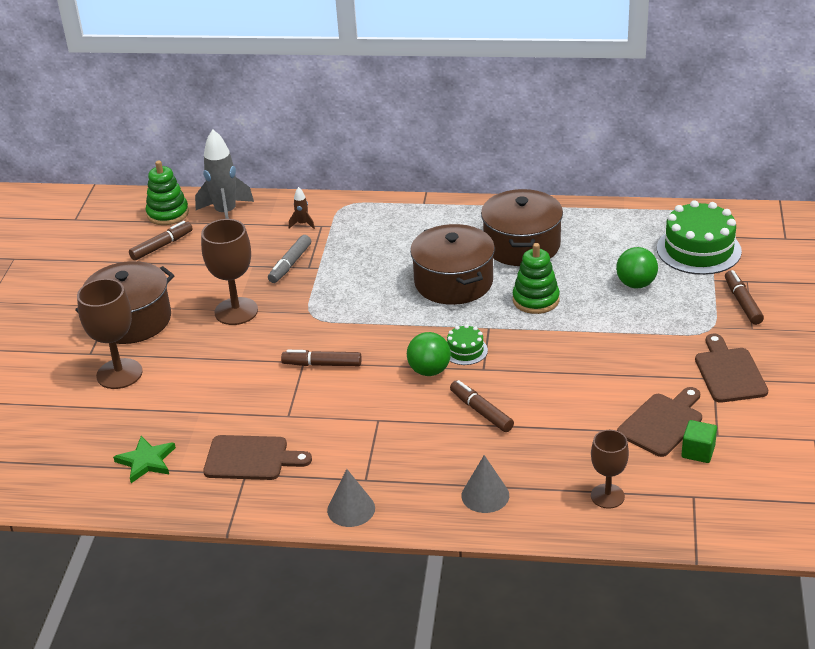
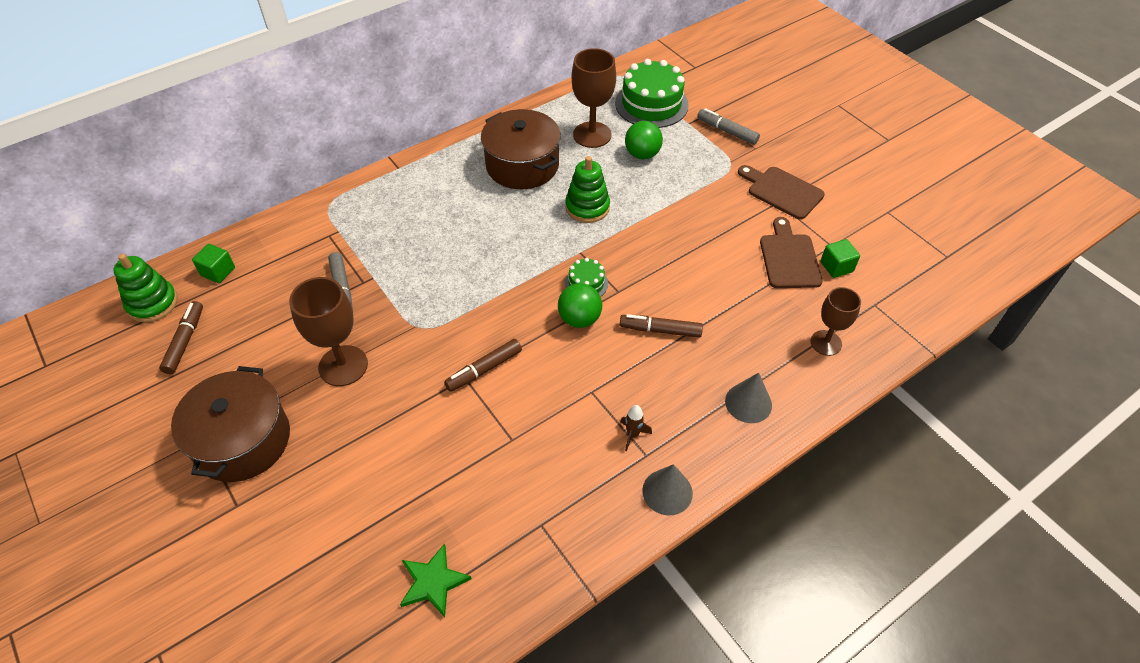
camera: 45 degrees left, 15 degrees up
brown goblet [77,279,143,389] -> brown goblet moved to [572,48,616,148]
grey rocket [195,129,254,219] -> green cube [192,244,235,283]
brown cutting board [203,435,312,480] -> none
brown rocket [289,187,315,229] -> brown rocket moved to [620,405,652,451]
brown pot [410,224,495,305] -> none
brown marker [725,270,764,325] -> grey marker [697,108,760,145]

